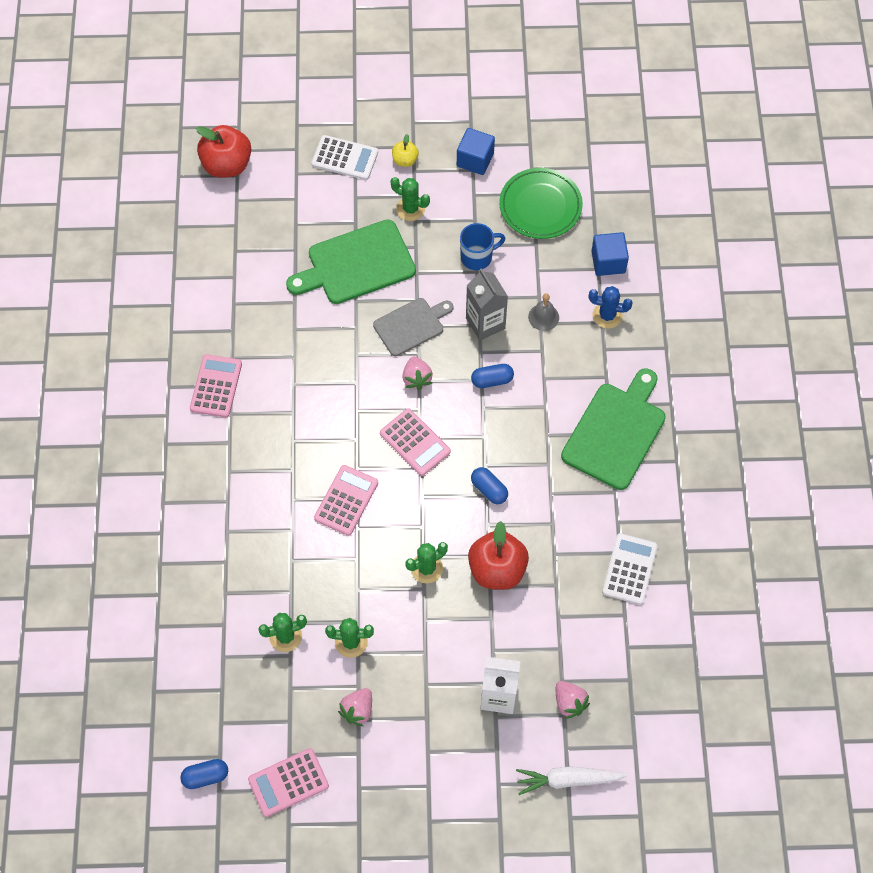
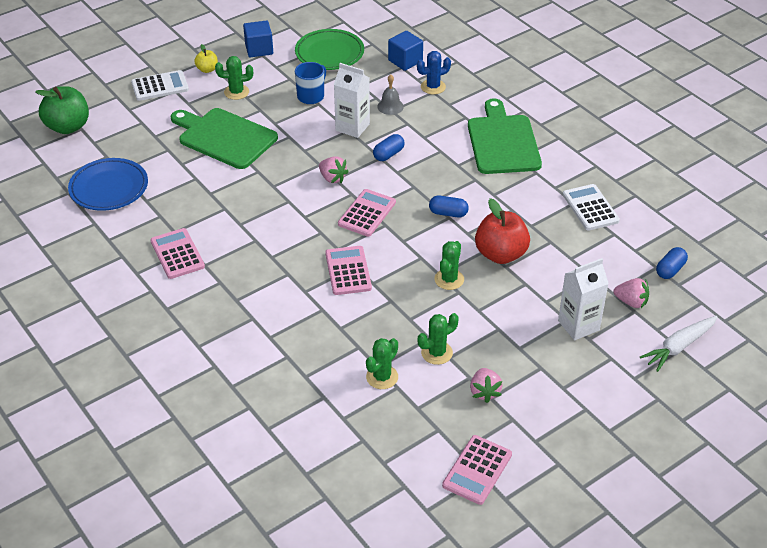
camera: 35 degrees left, 20 degrees down
blue capsule [180,759,228,789] -> blue capsule moved to [656,247,688,279]
red apple [196,125,251,178] -> green apple [35,86,89,134]
green cutting board [286,219,416,304] -> green cutting board turned 90 degrees clockwise [171,108,278,169]
grey cutting board [373,298,453,356] -> none
pink calculator [380,408,451,476] -> pink calculator turned 75 degrees counterclockwise [338,189,396,237]
grey carton [466,268,508,341] -> white carton [334,63,370,138]
none -> blue plate [68,158,148,211]

